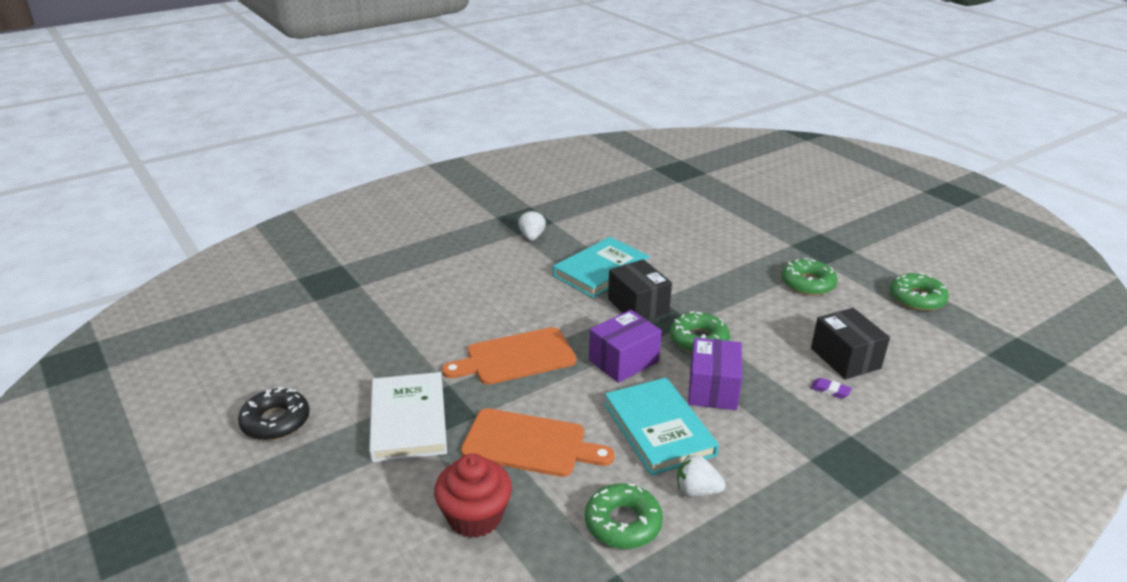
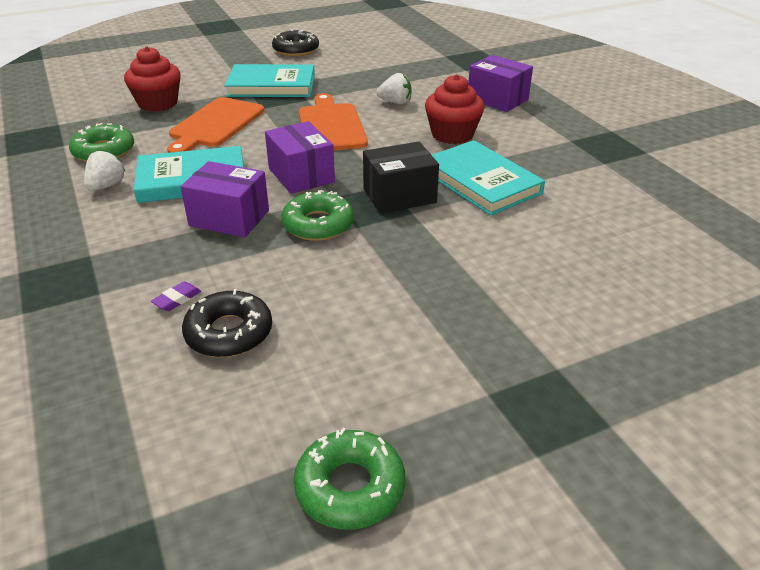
camera: 100 degrees right, 5 degrees up
white book [369,372,447,462] -> turquoise book [225,64,315,97]
white strawberry [518,210,546,241] -> white strawberry moved to [376,73,412,104]
green donut [782,258,838,295] -> none
black box [811,308,890,379] -> black donut [182,289,272,357]
none -> red cupcake [425,74,484,144]
none -> purple box [468,55,533,112]

